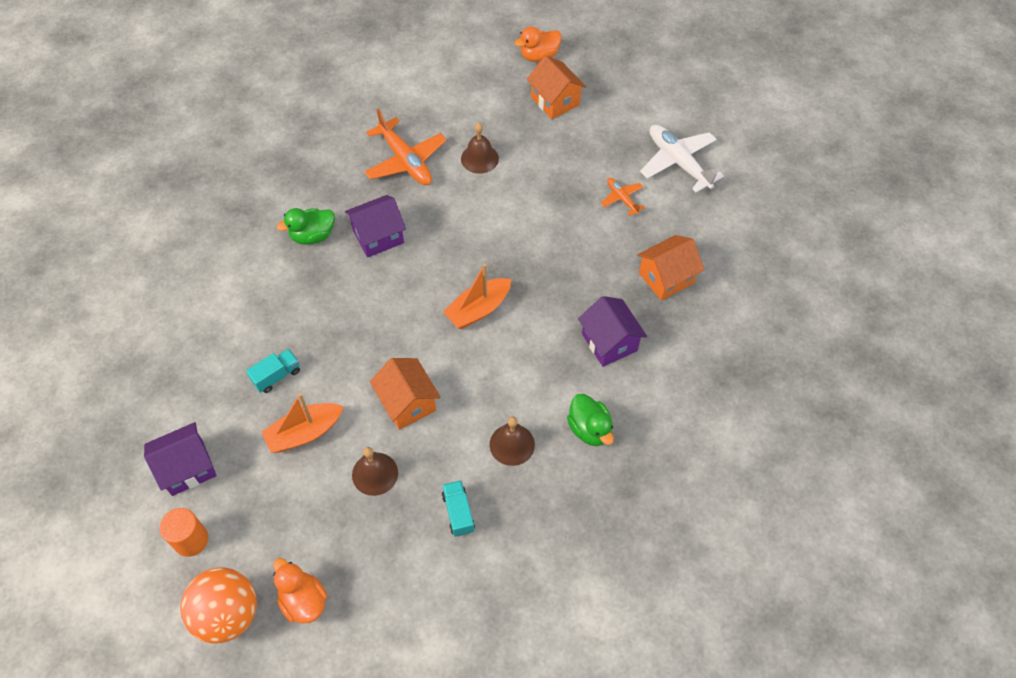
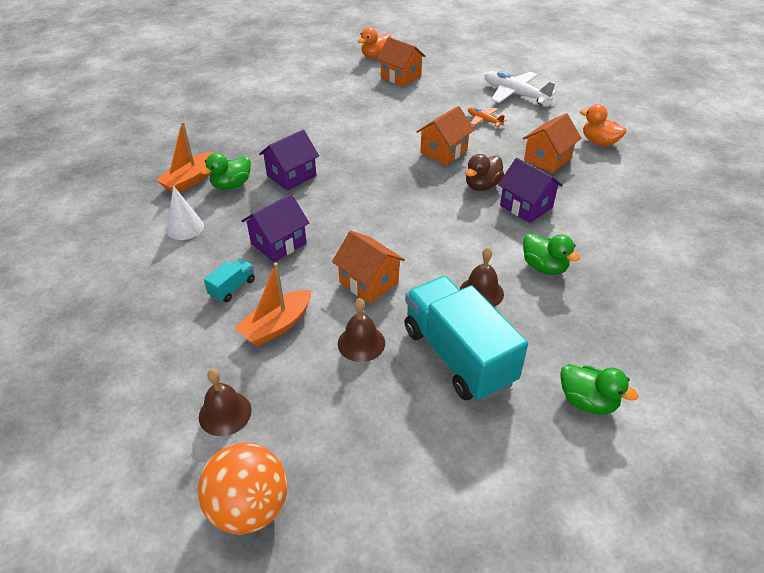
camera: 15 degrees left, 15 degrees down
purple house [144,422,217,496] -> purple house moved to [242,194,309,262]
orange cylinder [159,508,208,557] -> none
orange duck [273,558,327,623] -> orange duck moved to [580,104,626,146]
orange plane [364,109,447,185] -> none
turquoise truck [442,480,475,537] -> turquoise truck [404,276,528,402], size x2.39
orange boat [443,264,511,329] -> orange boat moved to [156,122,214,193]
brown bell [461,123,499,174] -> brown bell moved to [199,369,252,436]
none -> white cone [167,186,204,240]
none -> orange house [417,106,474,165]
none -> brown duck [466,154,504,191]
none -> green duck [560,364,638,414]

